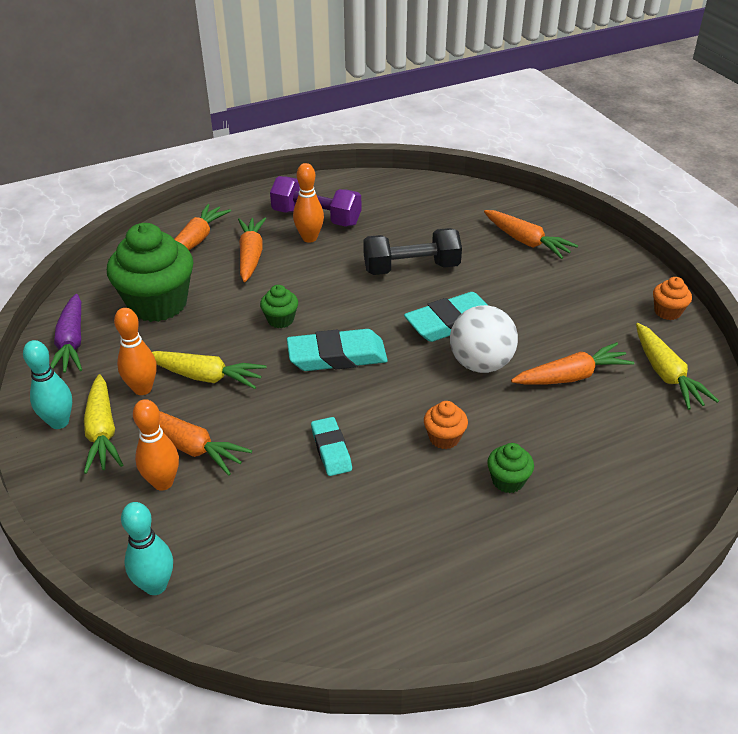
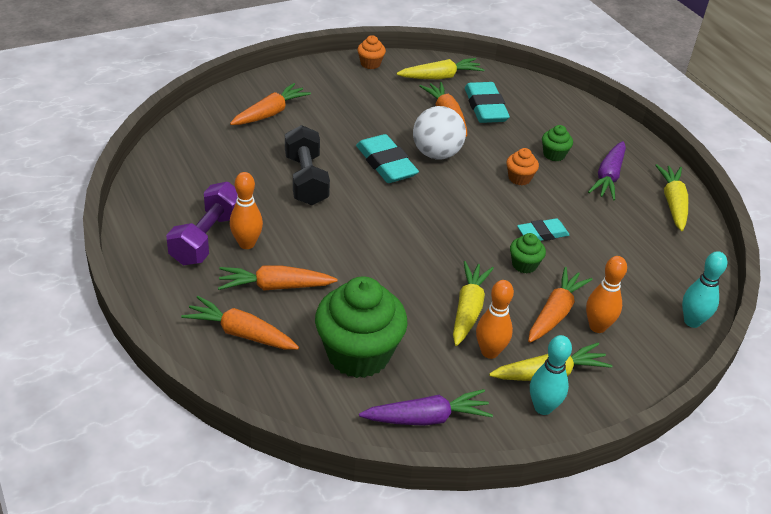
camera: 95 degrees left, 0 degrees up
green cupcake [260,285,298,328] -> green cupcake moved to [510,233,546,273]
turquoise eraser [287,329,388,371] -> turquoise eraser moved to [465,82,510,123]
none -> purple carrot [588,141,626,200]
none -> yellow carrot [655,164,688,231]

